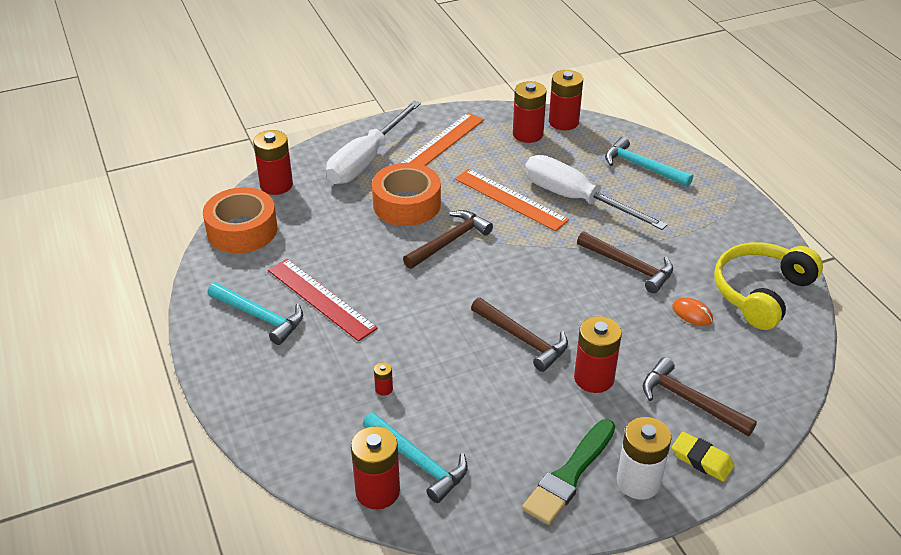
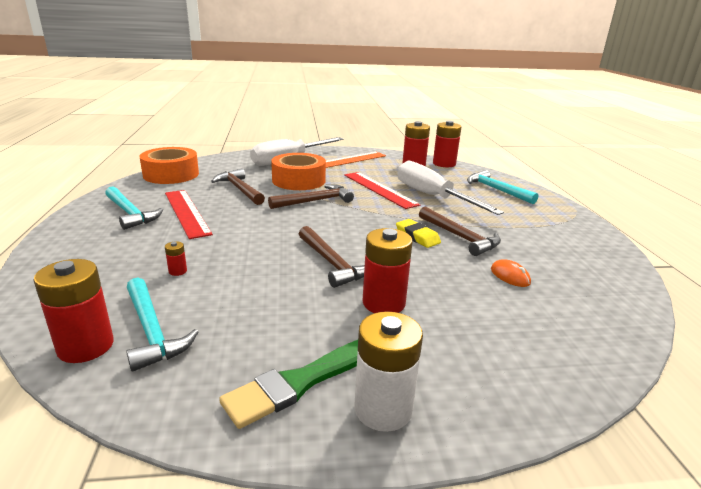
camera: 15 degrees right, 15 degrees down
red battery [253,130,293,195] -> none
orange ruler [455,169,569,231] -> red ruler [344,172,421,209]
brown hammer [643,357,757,436] -> brown hammer moved to [211,168,265,205]
yellow eraser [672,432,735,482] -> yellow eraser moved to [396,219,441,248]
yellow headphones [714,242,823,330] -> none

